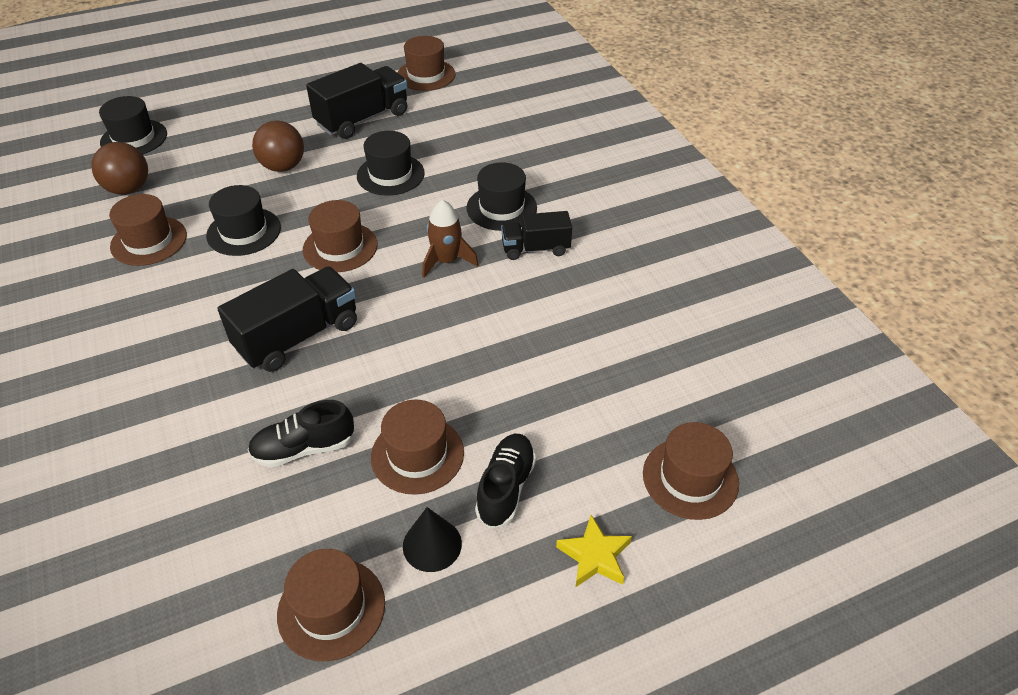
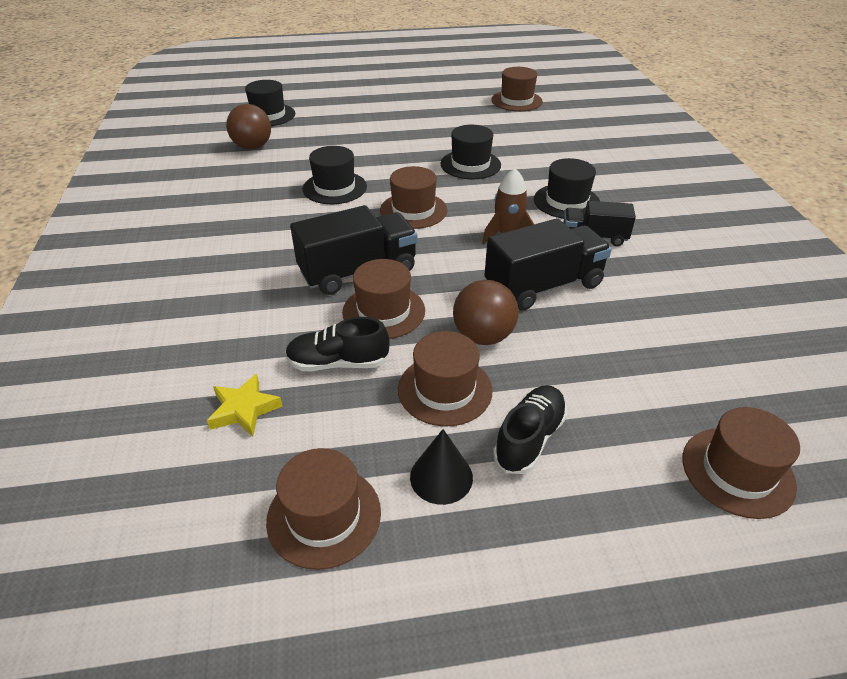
camera: 15 degrees right, 5 degrees down
brown hat [109,194,187,266] -> brown hat moved to [342,259,425,339]
brown ball [252,120,304,172] -> brown ball moved to [453,280,519,345]
black truck [306,63,407,139] -> black truck moved to [485,218,612,311]
yellow star [556,515,632,588] -> yellow star moved to [207,373,283,437]

